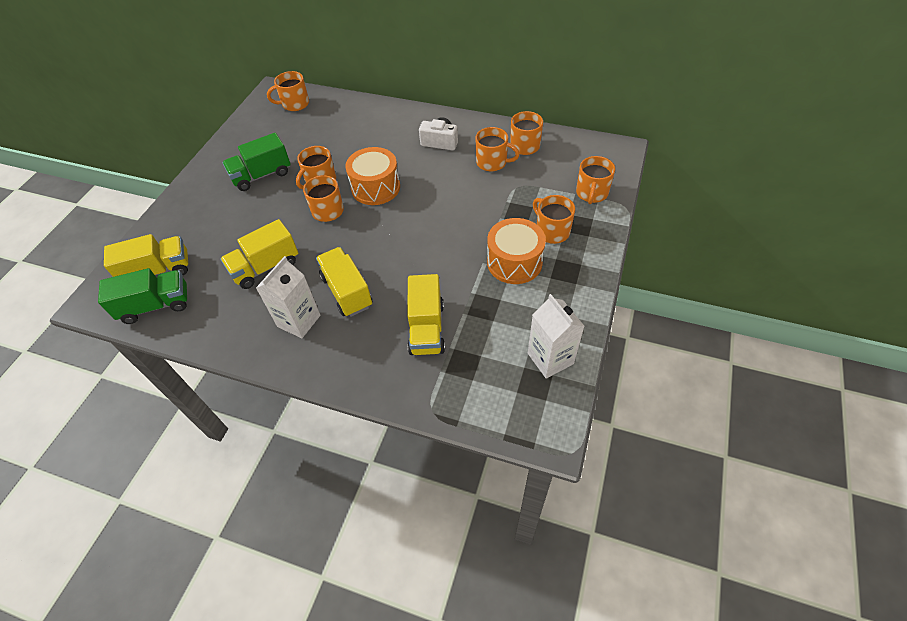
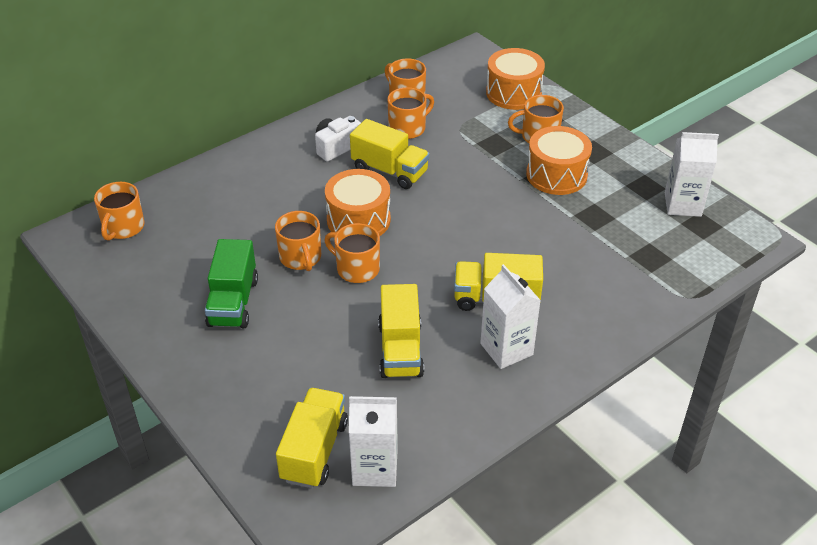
camera: 60 degrees left, 10 degrees down
green truck [98,268,187,324] -> white carton [349,396,397,487]
yellow truck [407,274,445,355] -> yellow truck moved to [350,119,430,189]
orange mug [576,156,615,204] -> orange drum [486,48,545,110]

